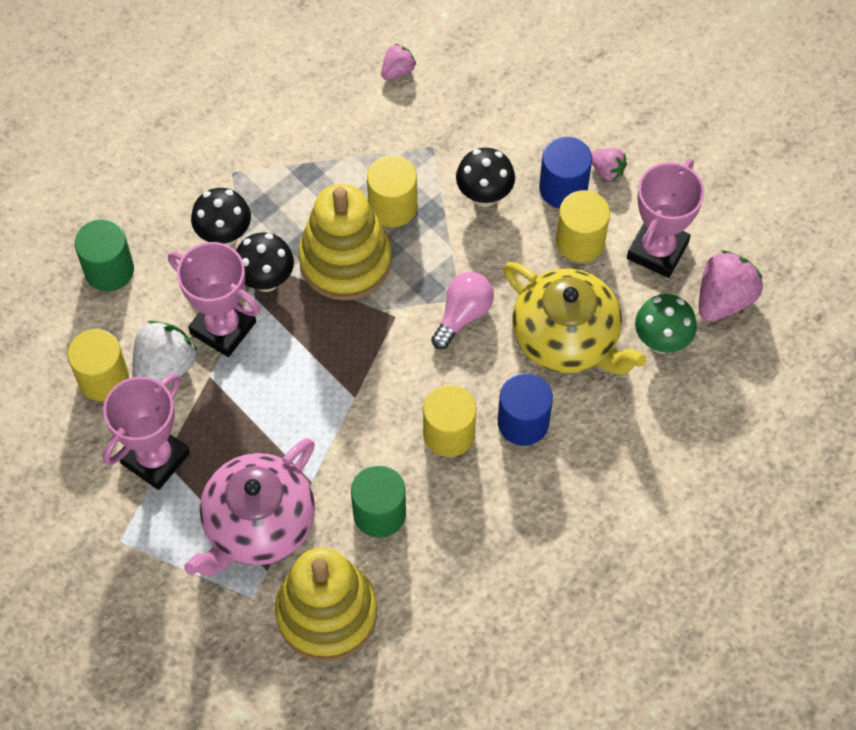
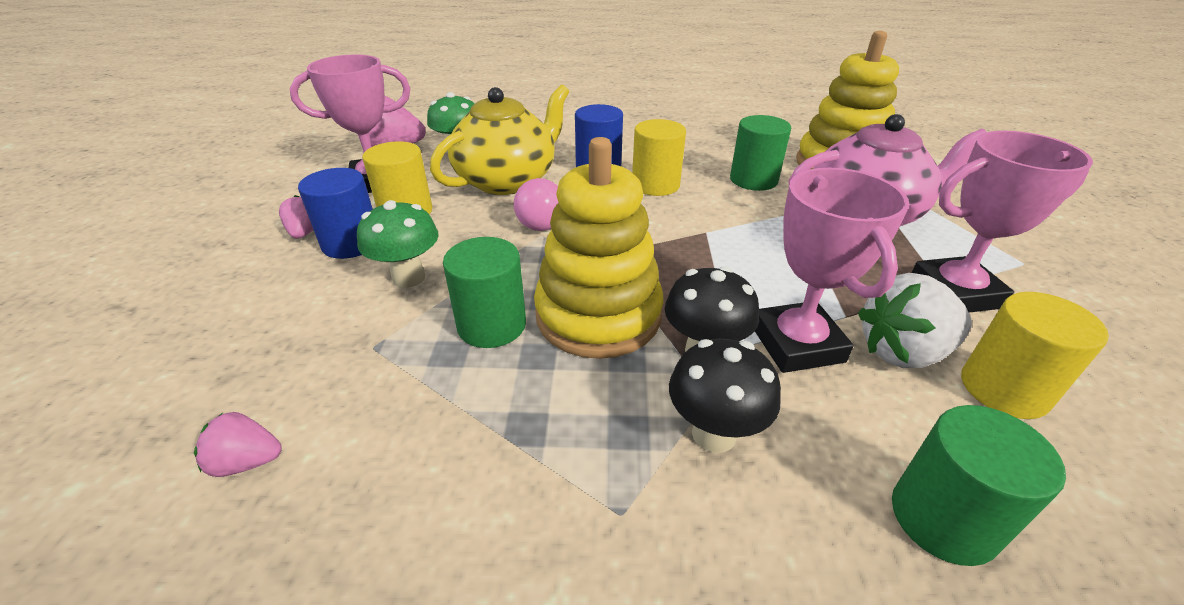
camera: 135 degrees left, 25 degrees down
yellow cylinder [367,155,417,227] -> green cylinder [443,237,526,348]
black mushroom [456,148,515,207] -> green mushroom [357,200,438,288]
yellow teapot [503,262,647,374] -> yellow teapot turned 45 degrees clockwise [430,84,569,195]

